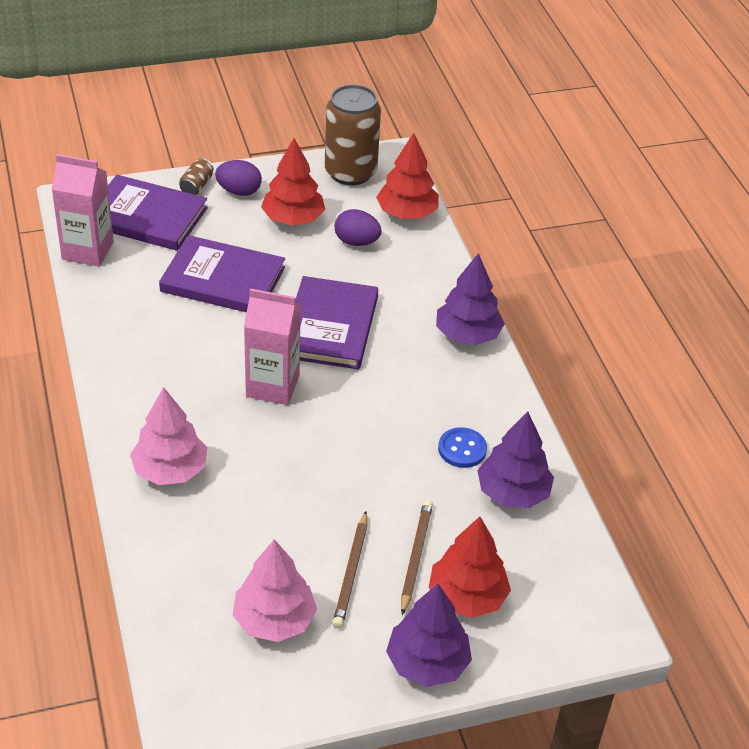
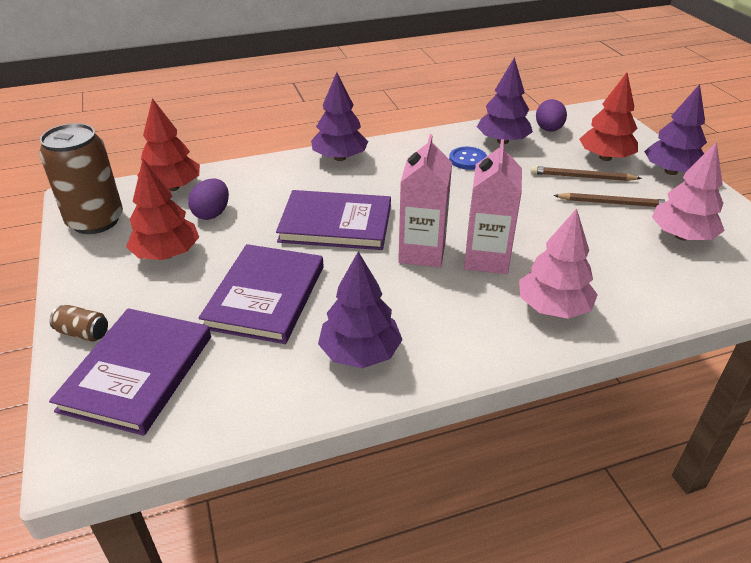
camera: 90 degrees left, 5 degrees down
pink carton [52,154,114,267] -> pink carton moved to [464,139,522,274]
purple egg [215,160,262,196] -> purple egg moved to [536,99,567,132]
none -> purple tree [318,252,403,368]

